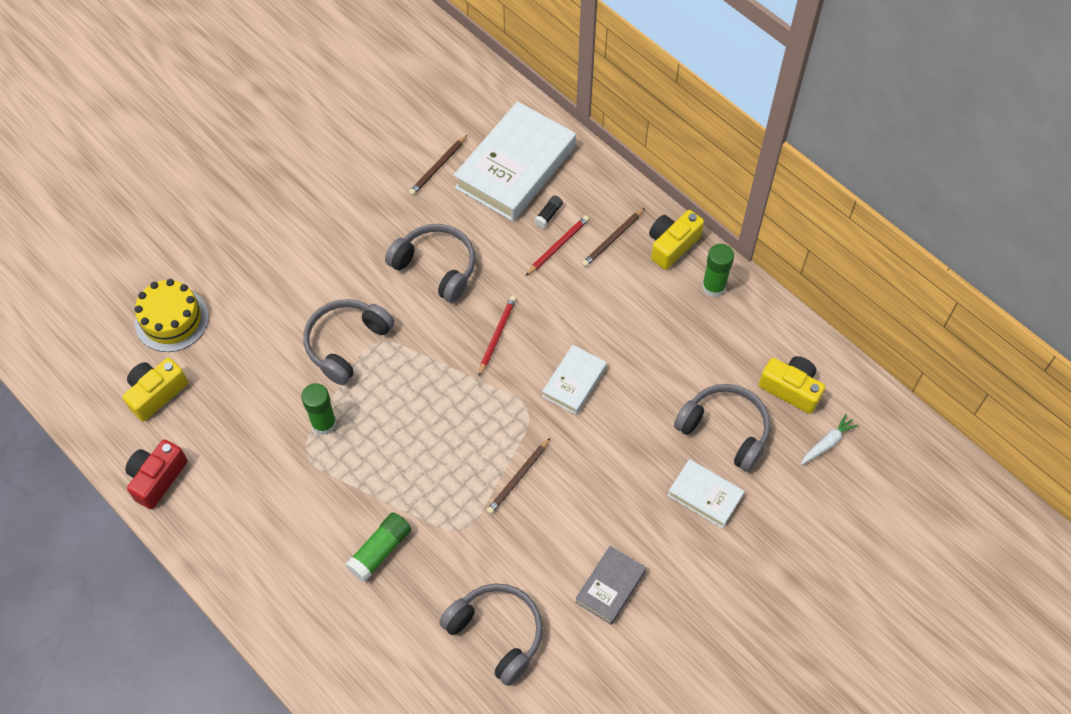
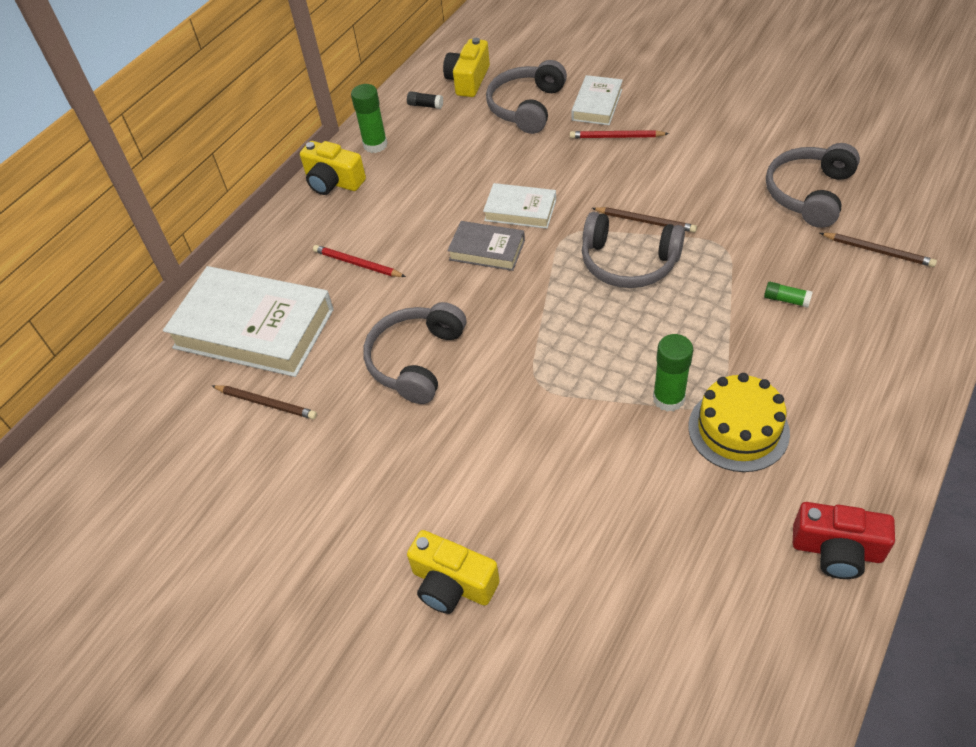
camera: 100 degrees left, 10 degrees down
yellow camera [123,358,188,422] -> yellow camera moved to [407,530,500,614]
yellow cake [135,279,209,352] -> yellow cake moved to [688,373,790,472]
grey headphones [303,299,394,385] -> grey headphones moved to [582,212,685,288]
green glue stick [345,512,411,582] -> green glue stick [764,282,813,308], size x0.55
red pencil [478,296,516,377] -> red pencil moved to [570,130,669,138]
black glue stick [534,195,563,228] -> black glue stick moved to [407,91,443,109]
grey book [575,546,646,625] -> grey book moved to [447,221,525,271]
brown pencil [582,208,645,267] -> brown pencil moved to [820,233,937,267]
white carrot [801,414,859,465] -> none

